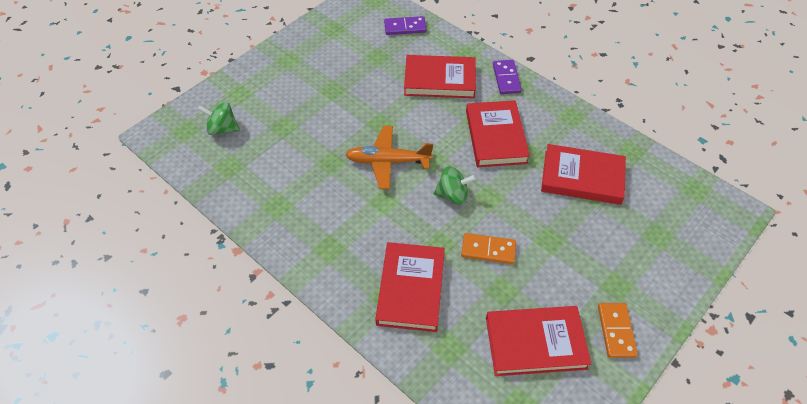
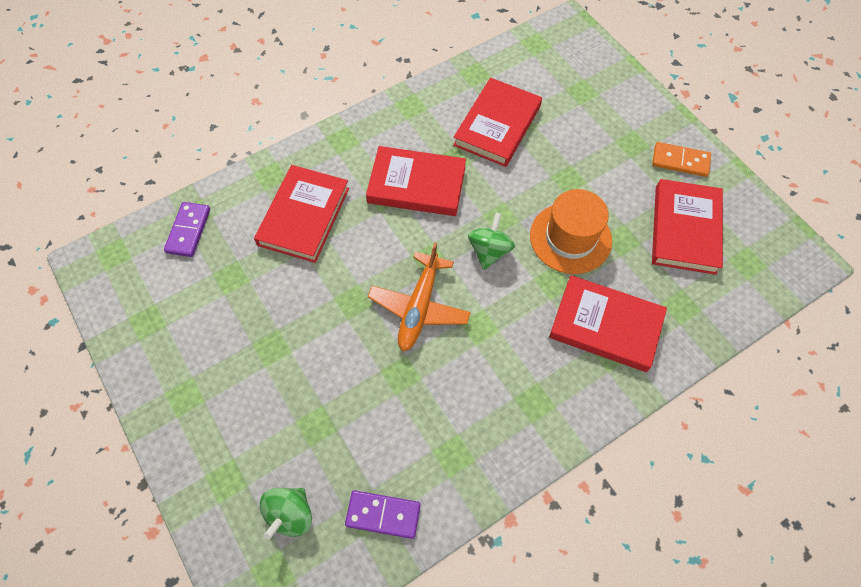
camera: 75 degrees left, 10 degrees up
orange domino [461,233,516,264] -> orange hat [530,189,612,274]
purple domino [493,60,522,94] -> purple domino moved to [345,490,421,539]

